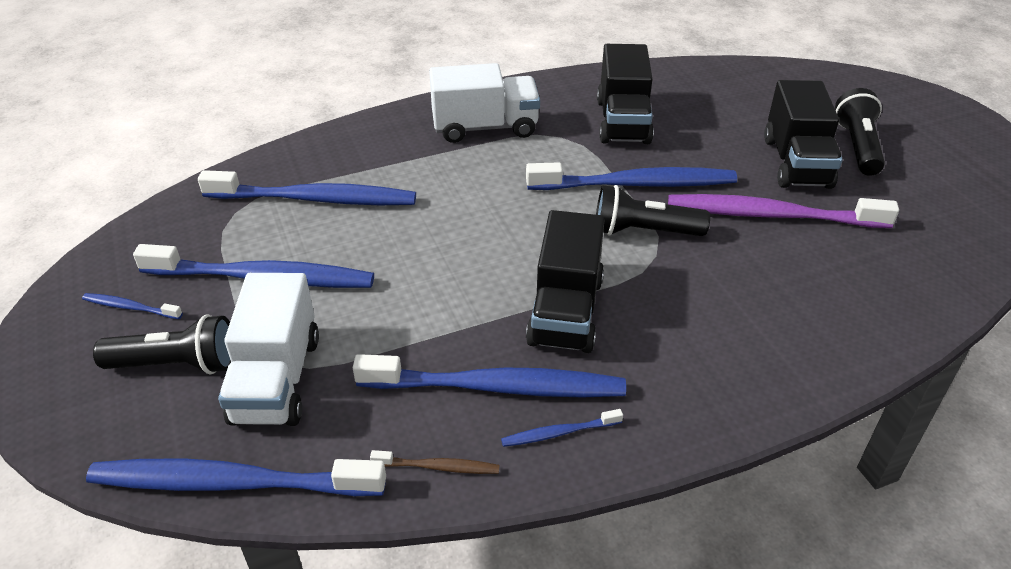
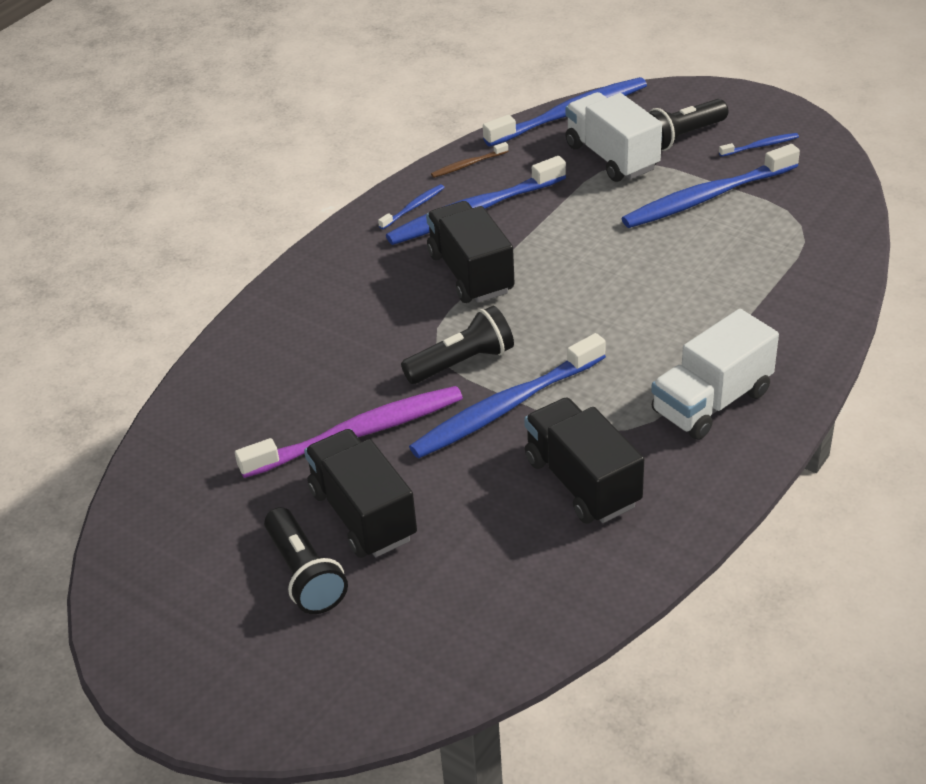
camera: 150 degrees right, 0 degrees up
blue toothbrush [198,170,416,205] -> none

